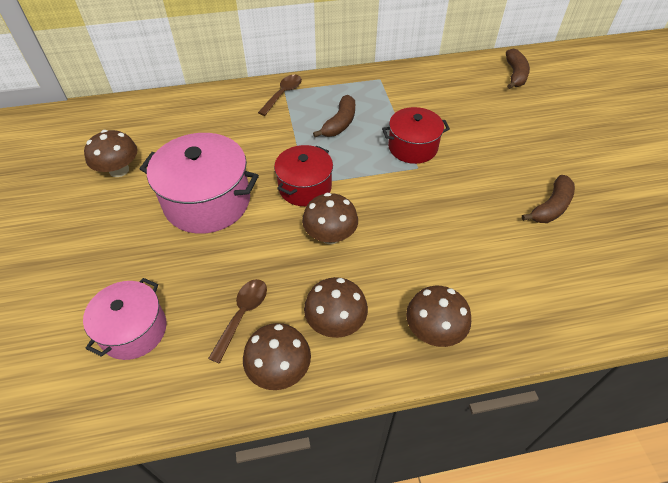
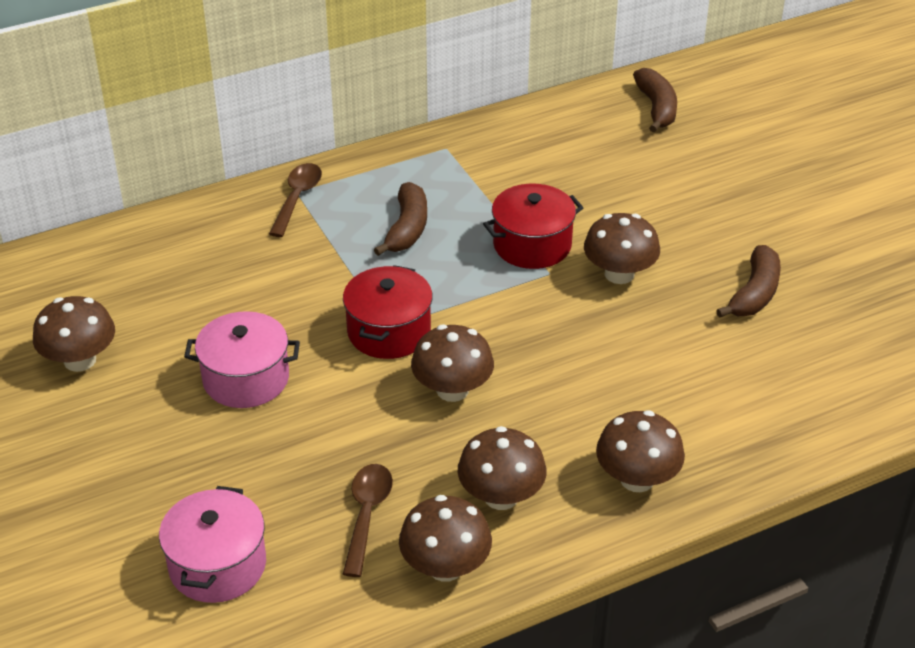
camera: 15 degrees left, 10 degrees down
pink pot [140,133,259,234] -> pink pot [184,311,300,408], size x0.63
none -> brown mushroom [584,213,660,284]

